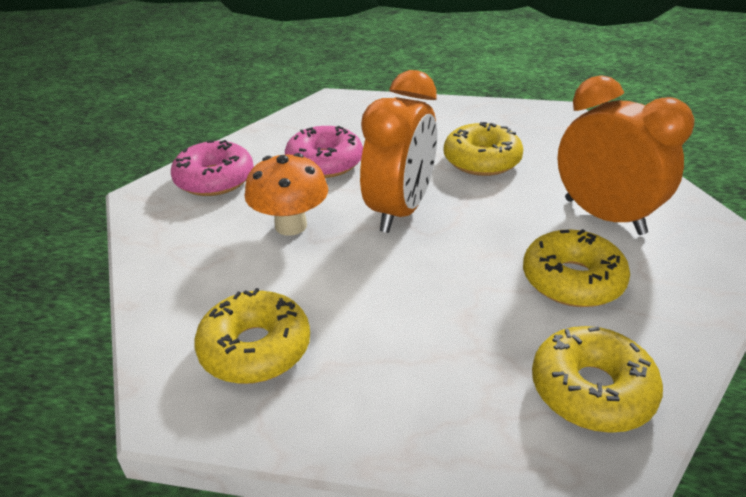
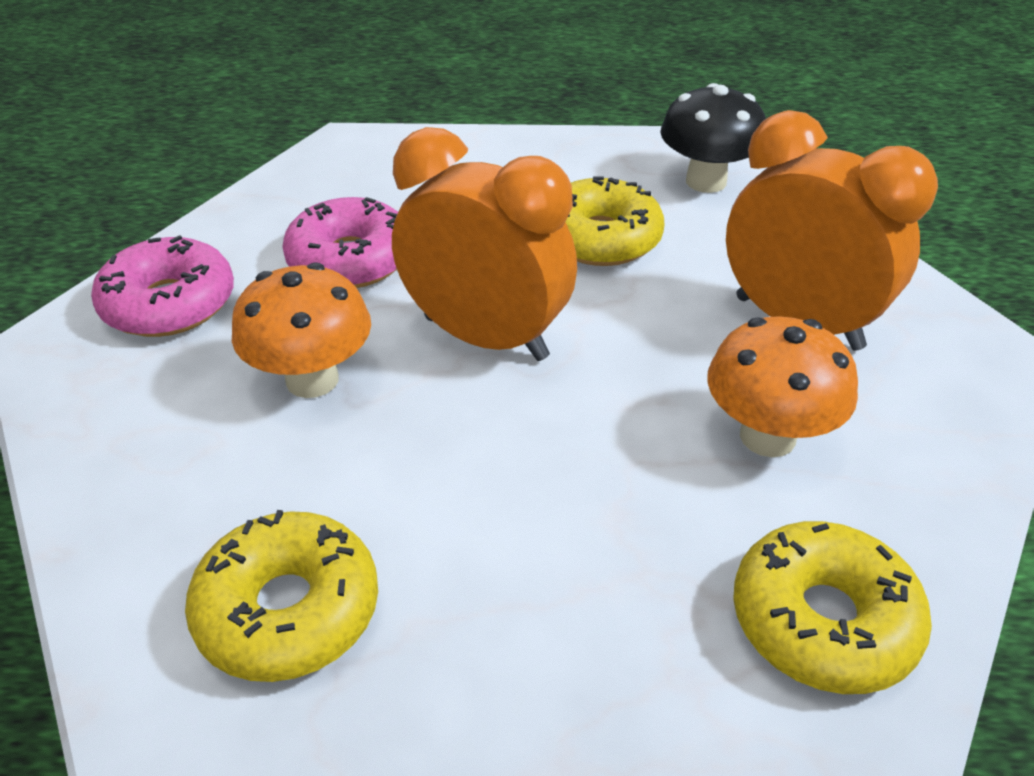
camera: 10 degrees left, 5 degrees up
orange clock [360,70,437,233] -> orange clock turned 75 degrees counterclockwise [392,127,577,361]
yellow donut [523,229,630,307] -> orange mushroom [707,316,858,457]
none -> black mushroom [660,83,766,193]

